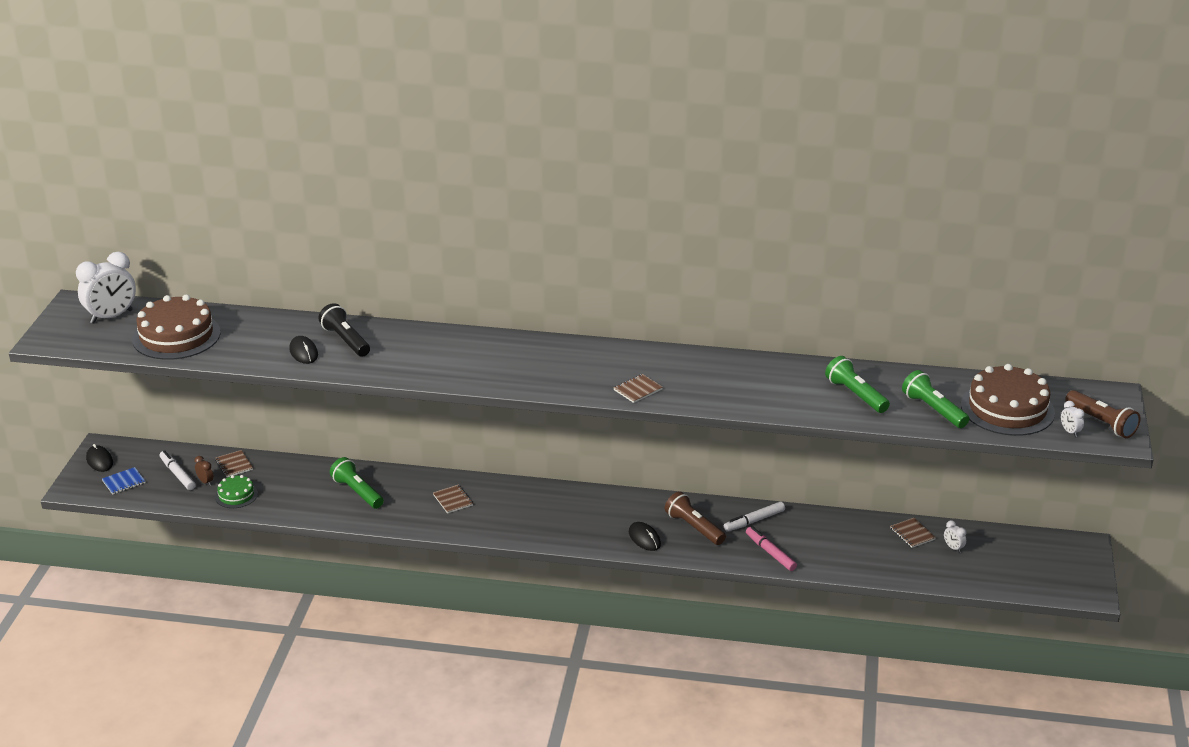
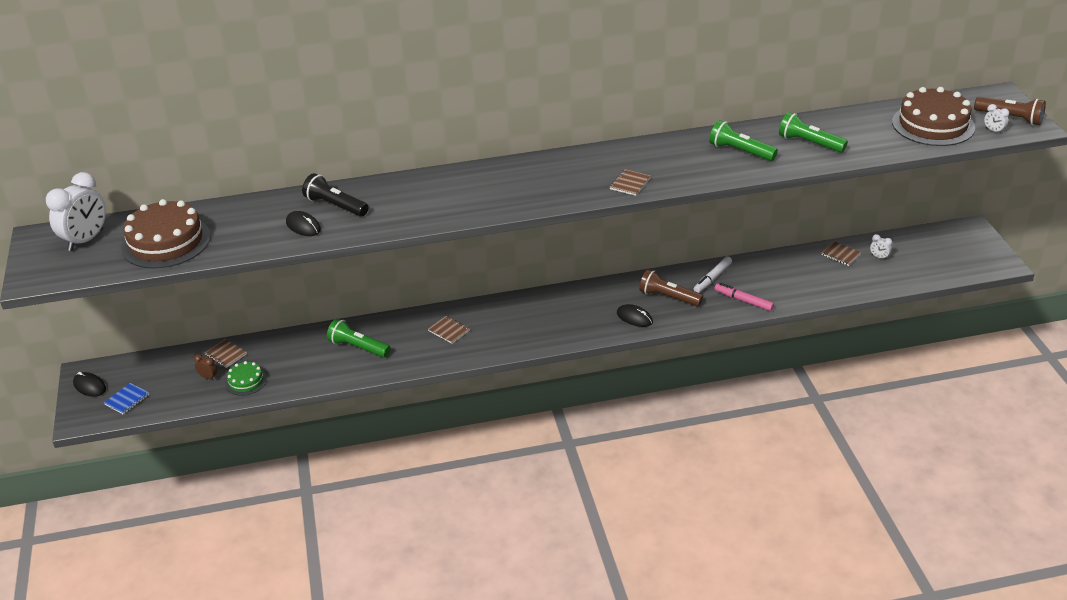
camera: 20 degrees left, 5 degrees up
white marker [160,450,196,490] -> none
green flashlight [902,370,969,428] -> green flashlight moved to [709,120,778,161]

